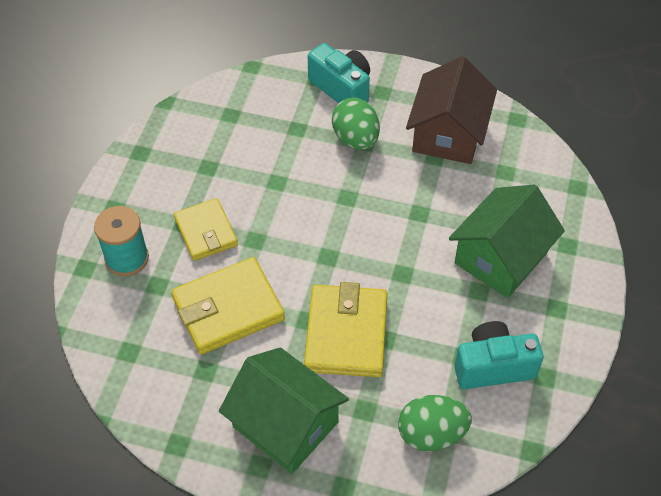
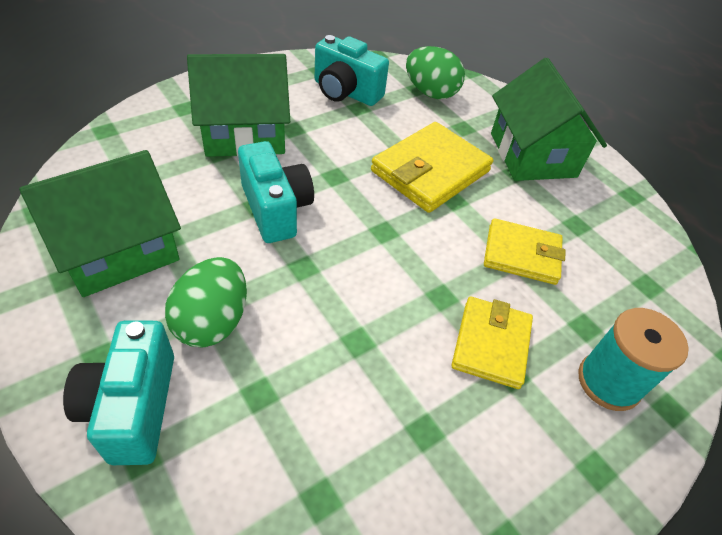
camera: 145 degrees left, 5 degrees down
yellow wallet [171,257,285,355] -> yellow wallet [484,218,566,285], size x0.66
brown house [406,56,497,164] -> green house [19,150,181,297]
none -> turquoise camera [238,141,314,243]

